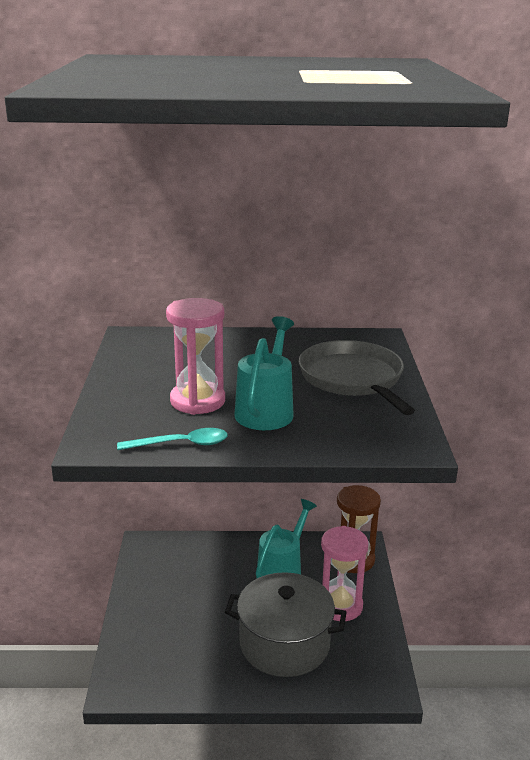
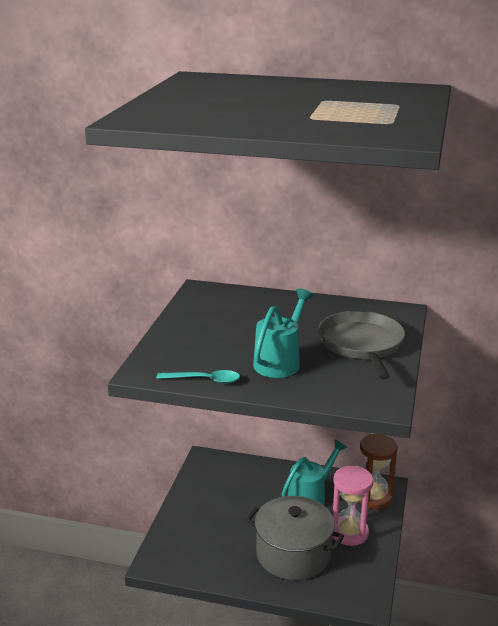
camera: 15 degrees right, 0 degrees up
pink hourglass [166,298,225,415] -> none

